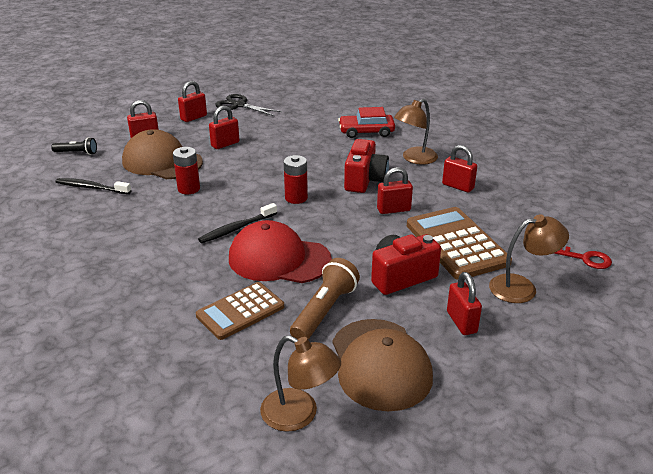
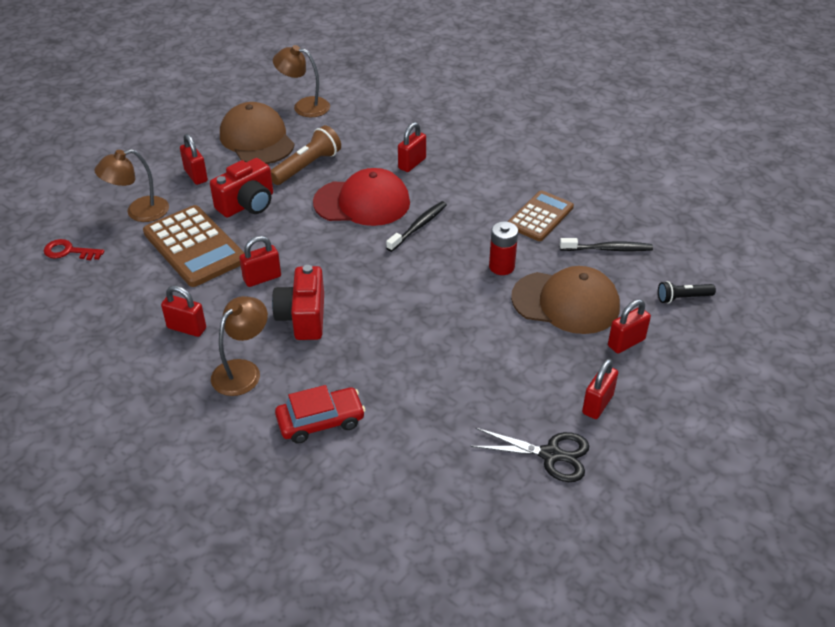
camera: 165 degrees right, 10 degrees up
brown calculator [196,282,284,340] -> brown calculator moved to [508,190,574,241]
red padlock [209,106,239,149] -> red padlock moved to [398,122,426,172]
red battery [284,155,308,204] -> none
brown flashlight [290,258,360,340] -> brown flashlight turned 150 degrees counterclockwise [271,125,341,185]

